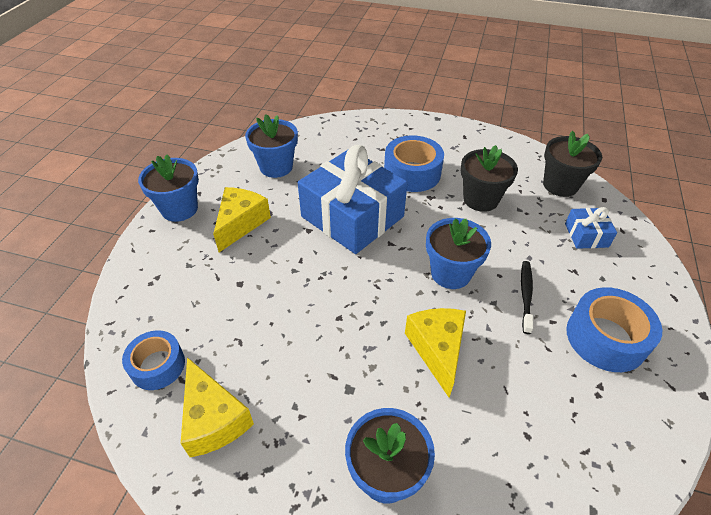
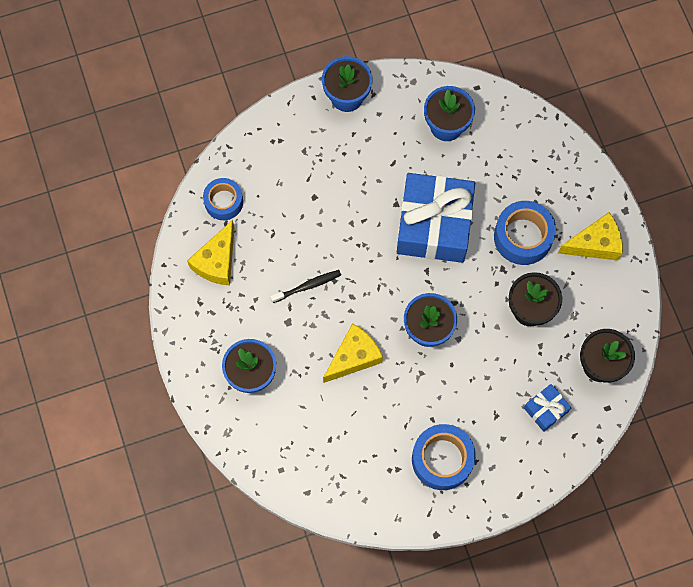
camera: 55 degrees right, 25 degrees up
yellow cheese [213,187,271,252] -> yellow cheese moved to [558,212,623,260]
black toothbrush [521,261,533,334] -> black toothbrush moved to [270,270,341,303]

